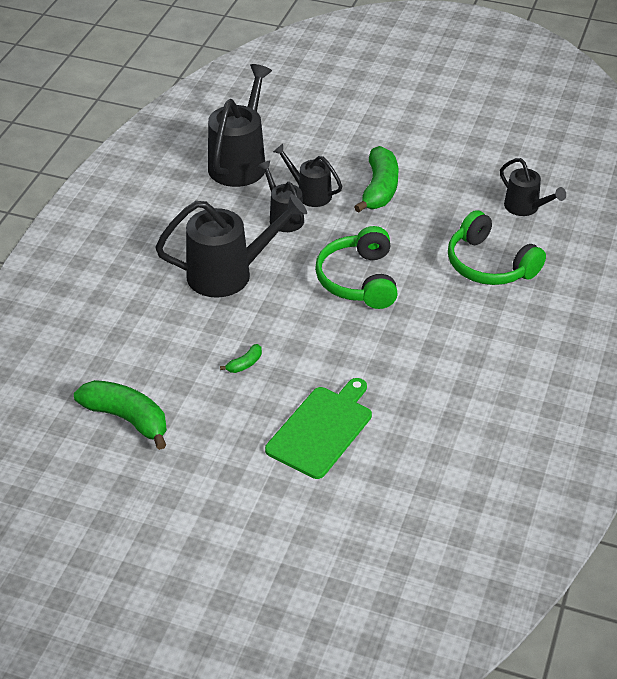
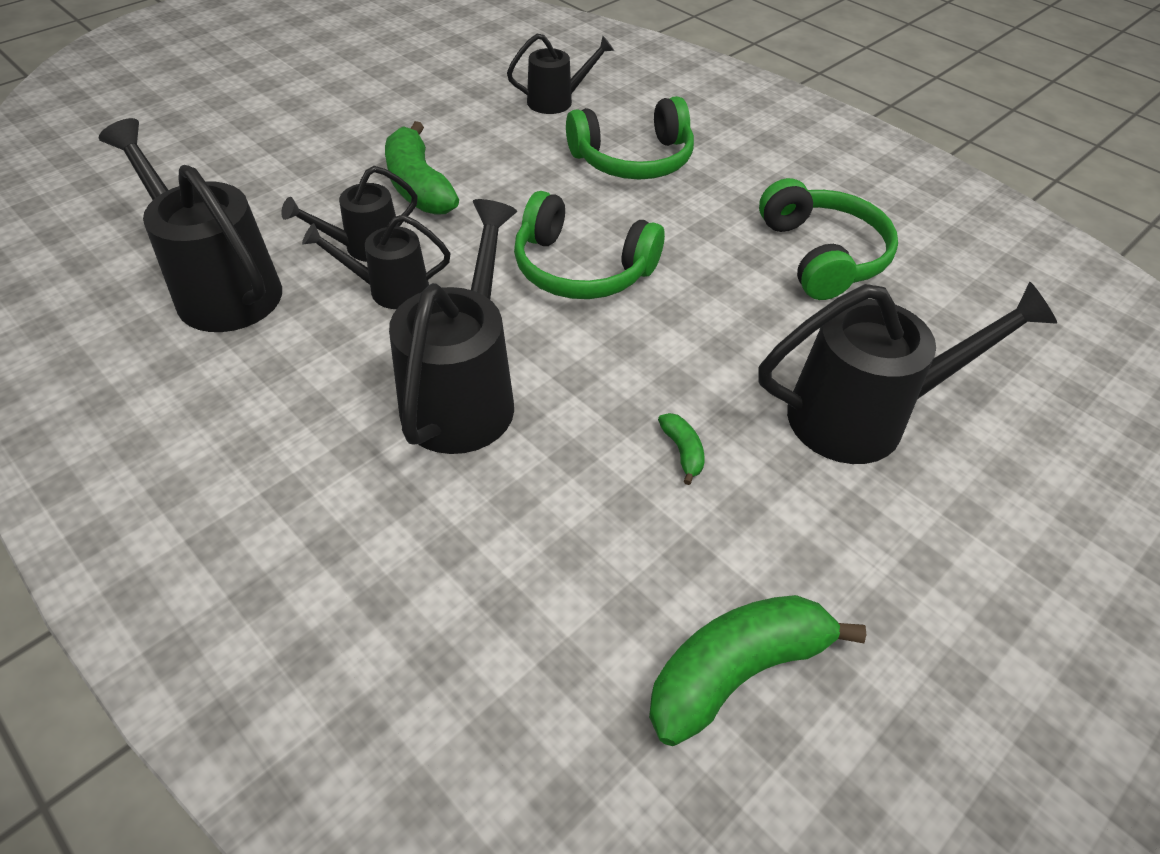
camera: 65 degrees left, 5 degrees up
green cutting board [265,378,372,479] -> black watering can [759,282,1057,464]
green banana [354,146,398,213] -> green banana turned 150 degrees counterclockwise [385,121,459,214]
none -> green headphones [759,178,898,300]

